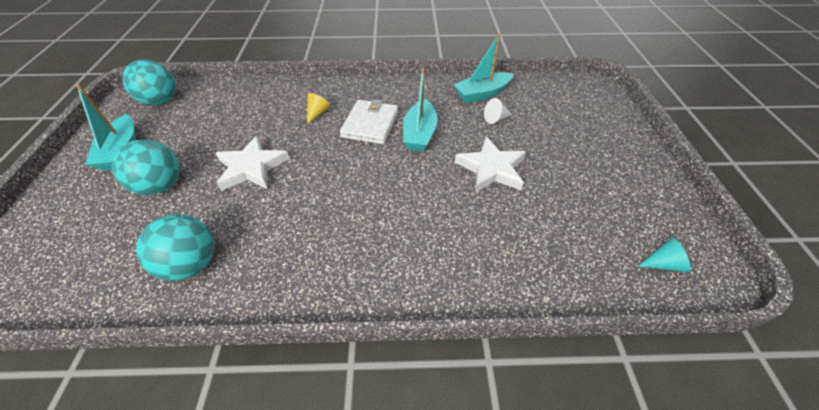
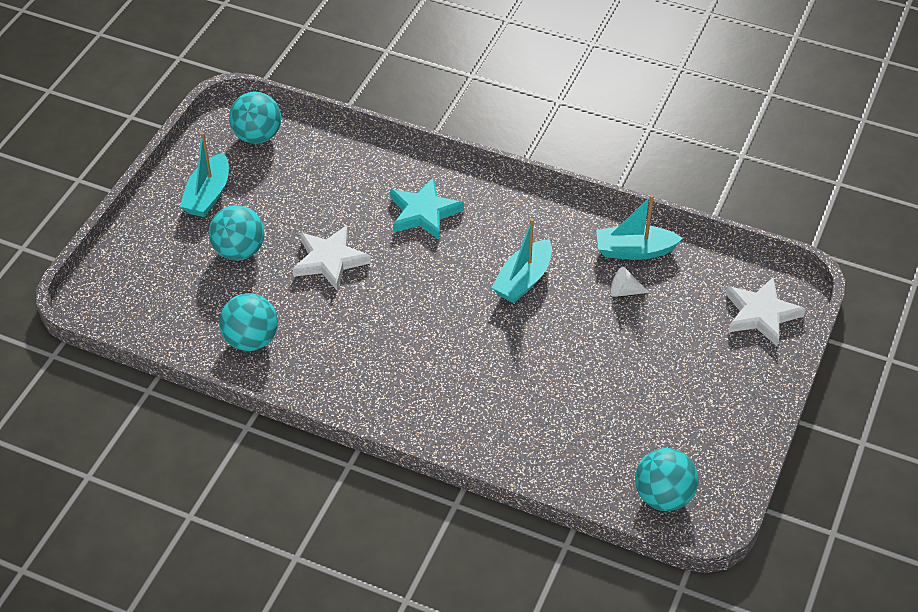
camera: 25 degrees right, 0 degrees up
yellow cone [307,93,331,124] -> turquoise star [390,177,464,240]
white wallet [340,99,398,145] -> none
white star [455,137,526,193] -> white star moved to [726,277,806,346]
turquoise cone [638,238,691,272] -> turquoise ball [635,448,699,511]

